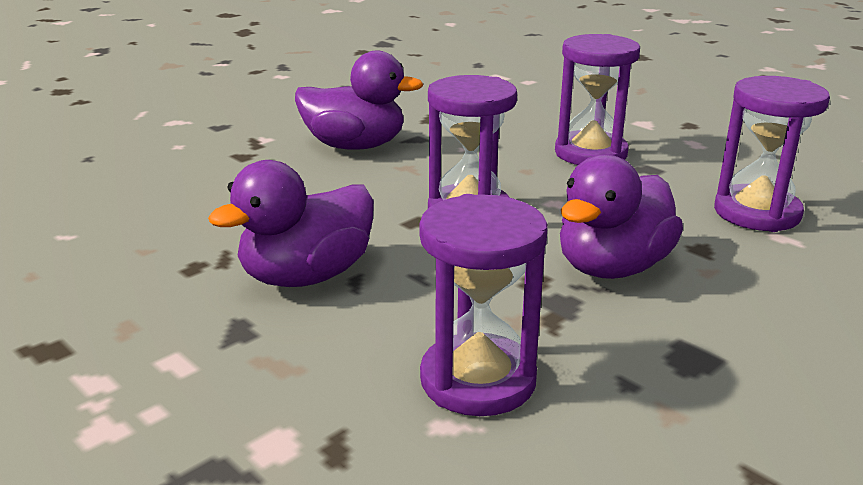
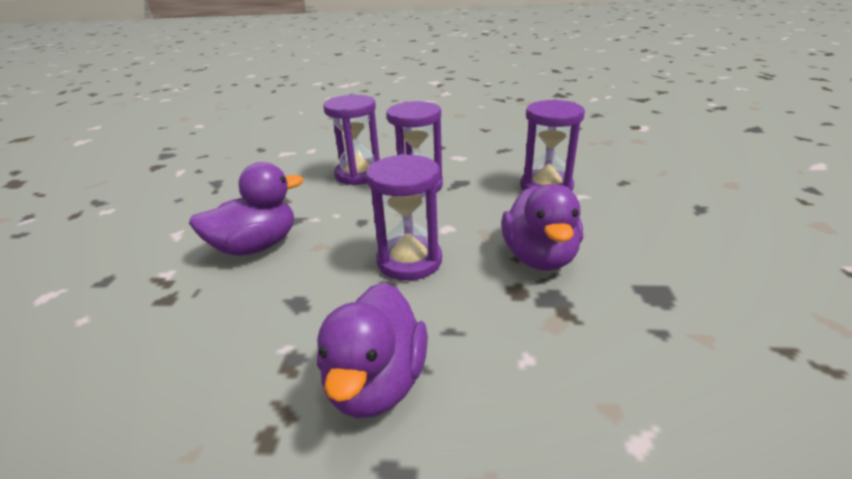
camera: 40 degrees left, 5 degrees up
purple hourglass [419,194,548,416] -> purple hourglass moved to [323,95,380,185]

